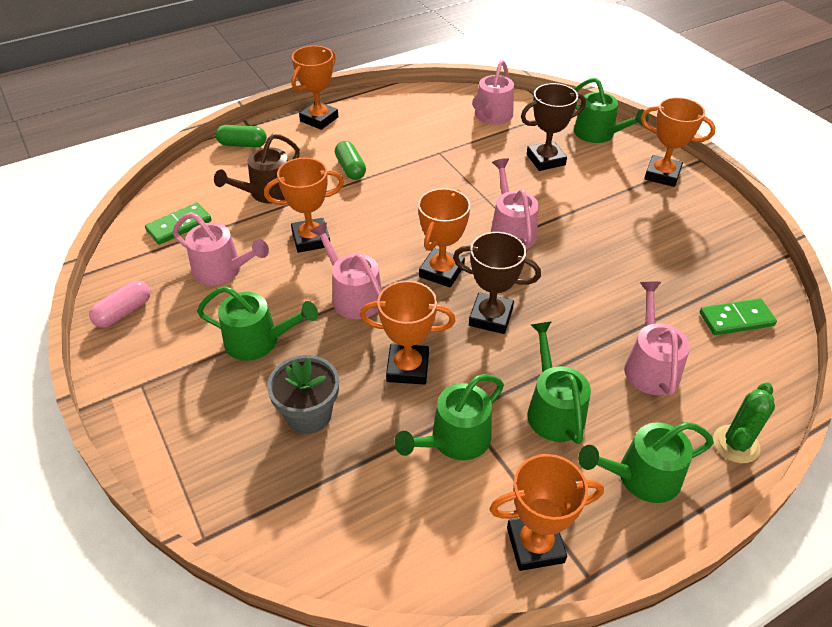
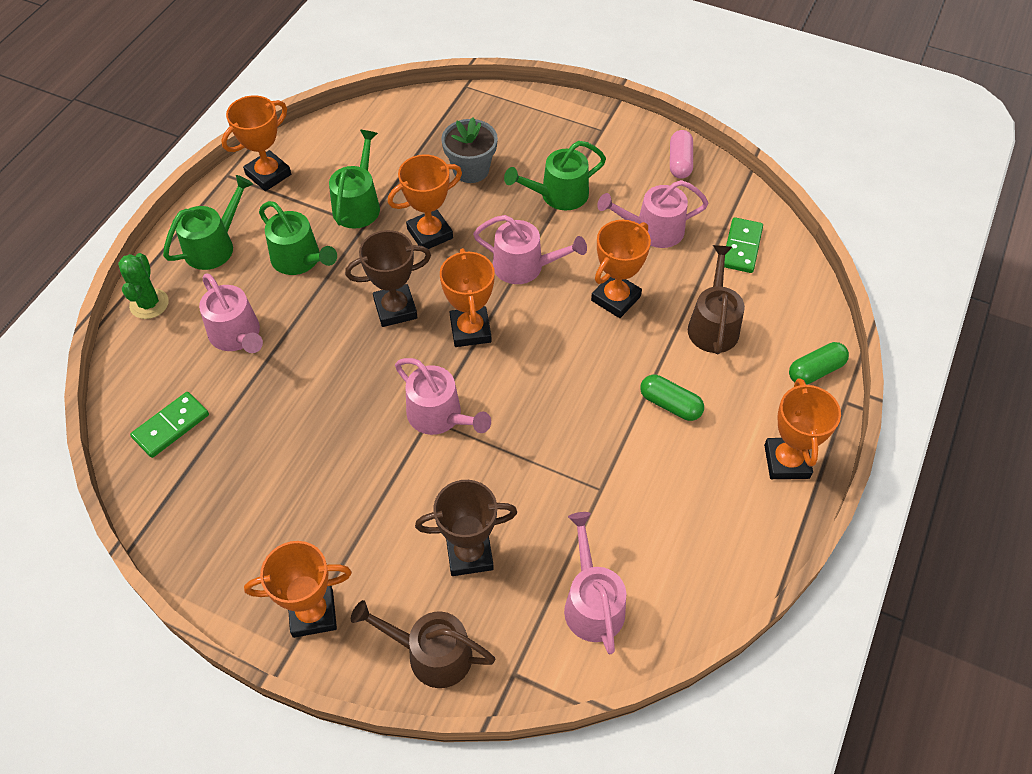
camera: 145 degrees right, 10 degrees up
brown trophy [521,83,586,171] -> brown trophy turned 45 degrees clockwise [415,480,517,576]
green watering can [574,78,648,143] -> brown watering can [351,600,495,688]

